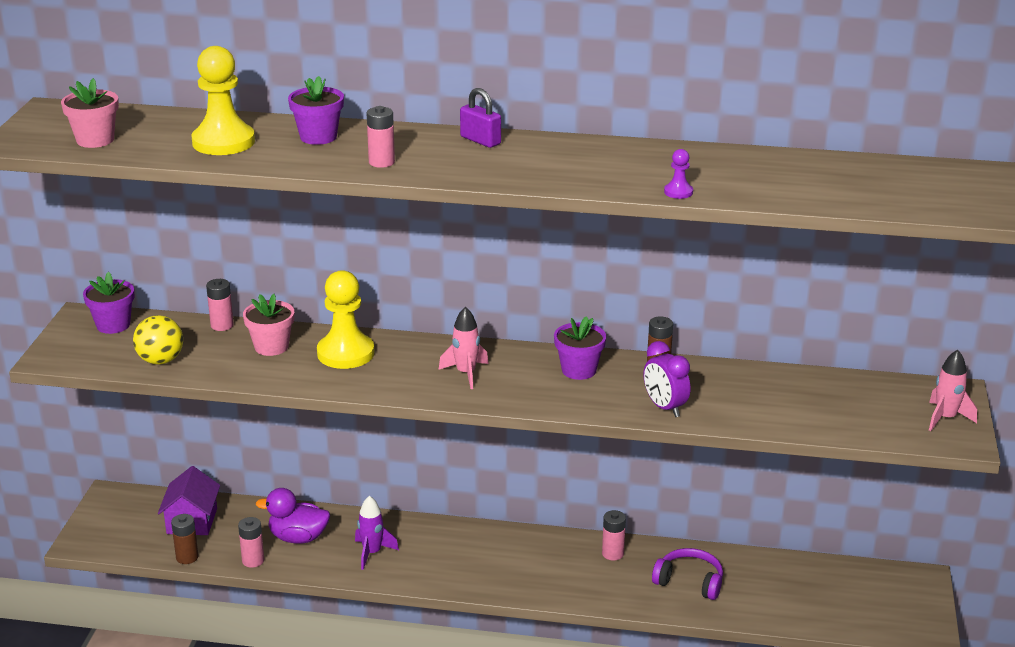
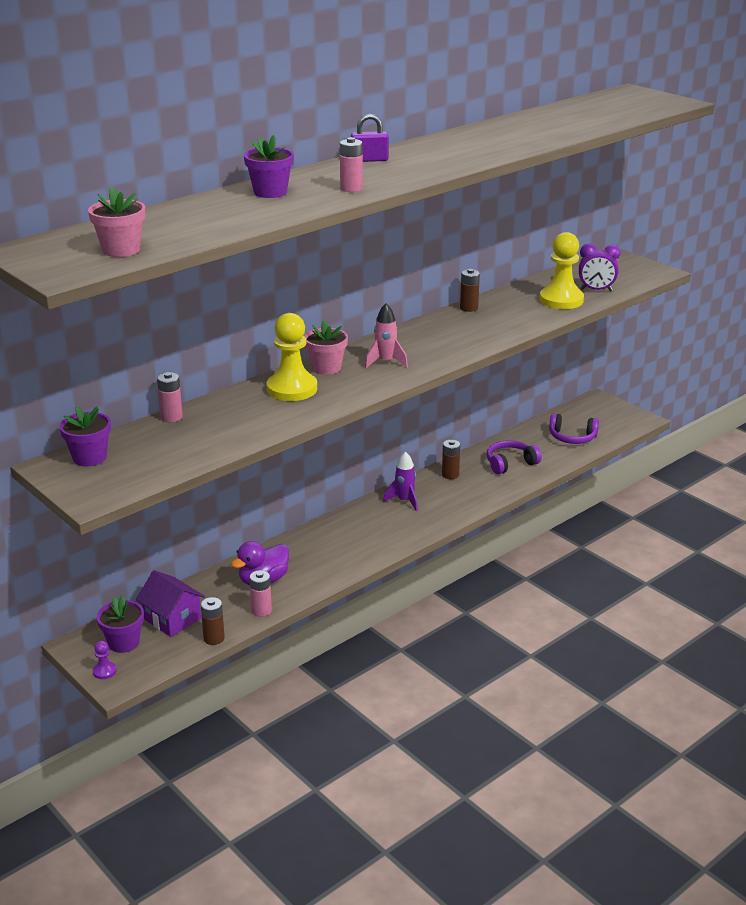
camera: 50 degrees left, 0 degrees up
yellow ball [133,315,183,365] -> none
yellow pawn [192,46,255,155] -> yellow pawn moved to [539,232,584,309]
pink flower pot [243,294,294,356] -> pink flower pot moved to [304,320,348,375]
purple rocket [355,496,399,570] -> purple rocket moved to [383,451,418,511]
purple flower pot [554,316,606,380] -> purple flower pot moved to [97,595,144,653]
pink battery [602,510,626,560] -> brown battery [442,440,460,479]
purple clock [643,341,691,417] -> purple clock moved to [579,243,620,291]
purple pawn [664,149,693,199] -> purple pawn moved to [93,641,117,679]
pink rocket [929,350,977,431] -> none
none -> purple headphones [549,413,599,444]

